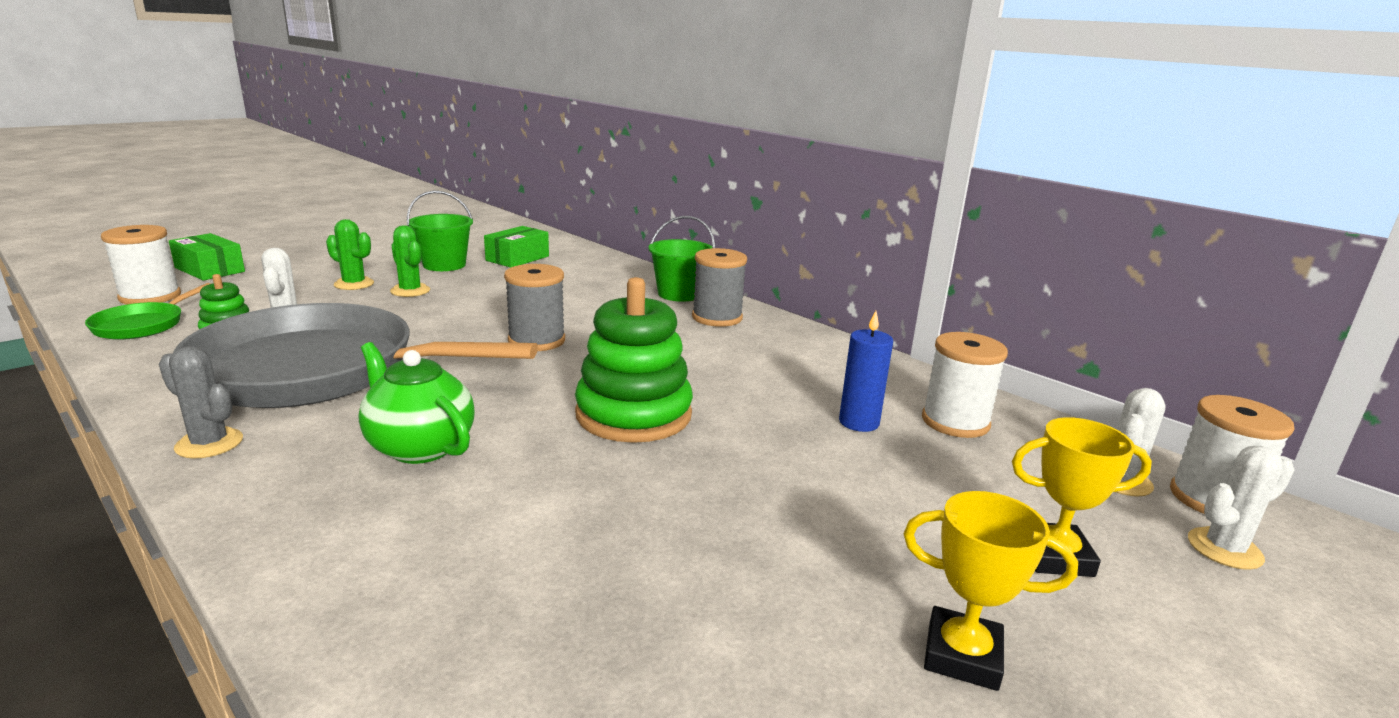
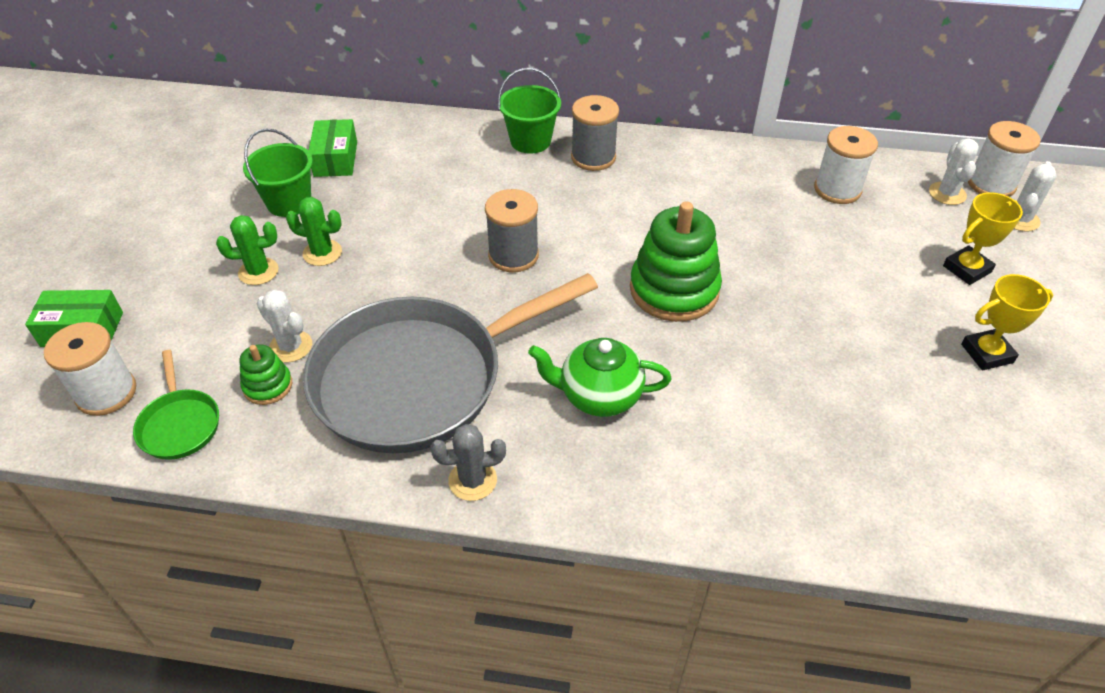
camera: 35 degrees left, 25 degrees up
blue candle [839,311,893,432] -> none

